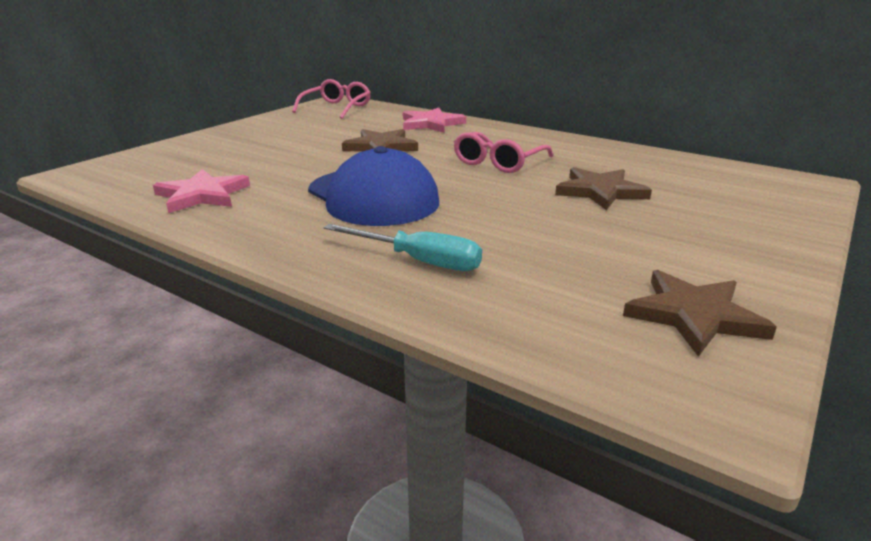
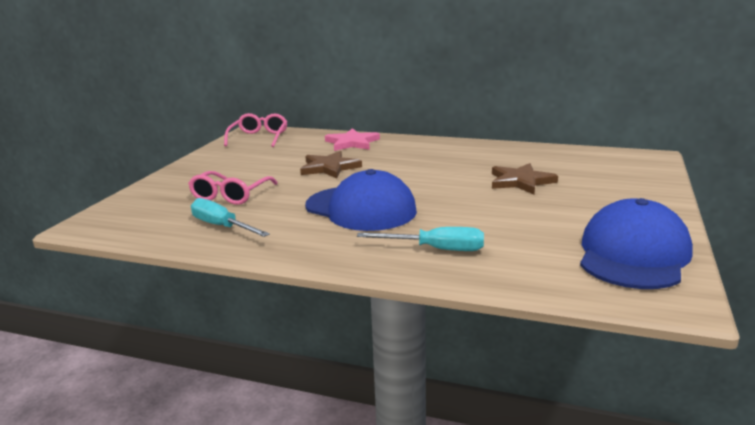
camera: 15 degrees left, 5 degrees down
pink star [153,169,250,213] -> turquoise screwdriver [191,198,270,237]
pink glasses [454,132,554,173] -> pink glasses moved to [188,171,278,205]
brown star [623,270,777,357] -> blue cap [580,198,693,289]

